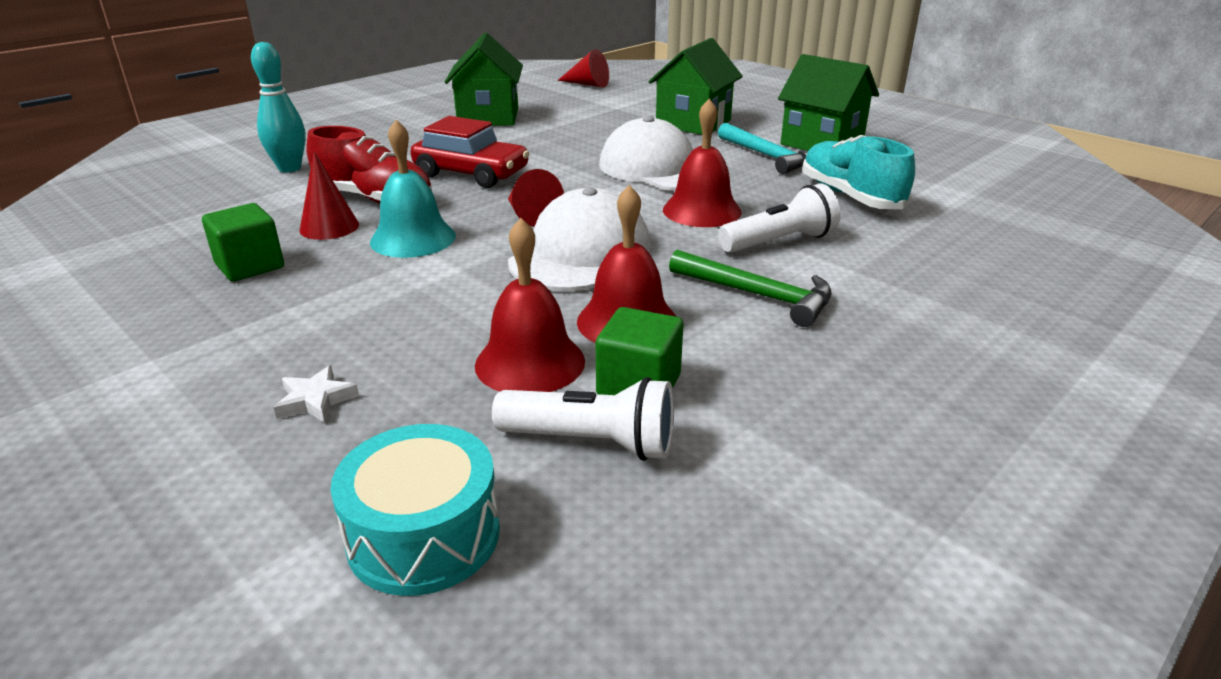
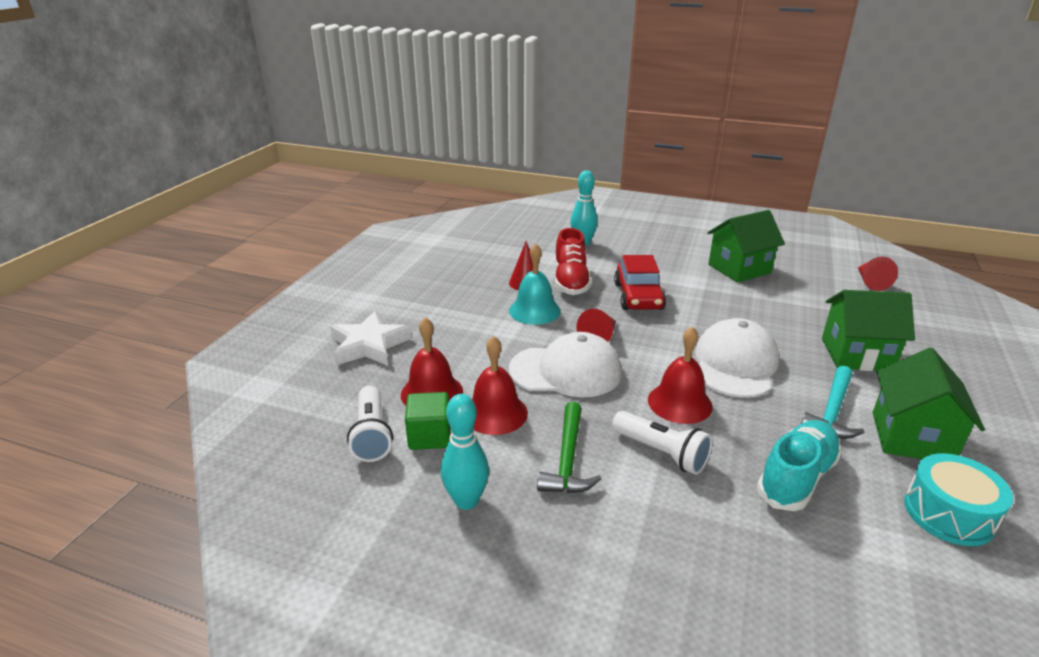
camera: 65 degrees right, 0 degrees up
green cube [202,203,284,282] -> none
white star [273,365,359,423] -> white star [330,311,412,366], size x2.13
turquoise drum [330,424,500,596] -> turquoise drum moved to [904,453,1013,546]
none -> turquoise bowling pin [441,394,489,510]

